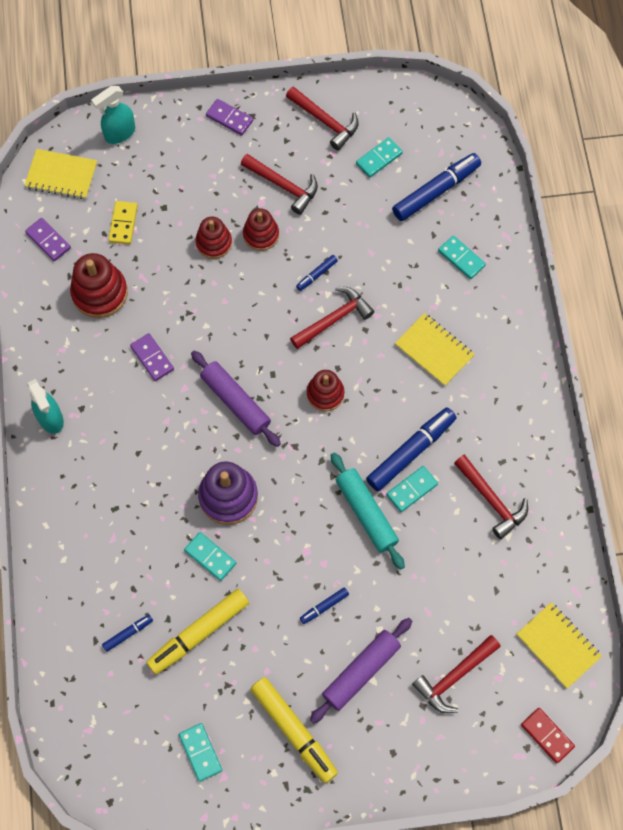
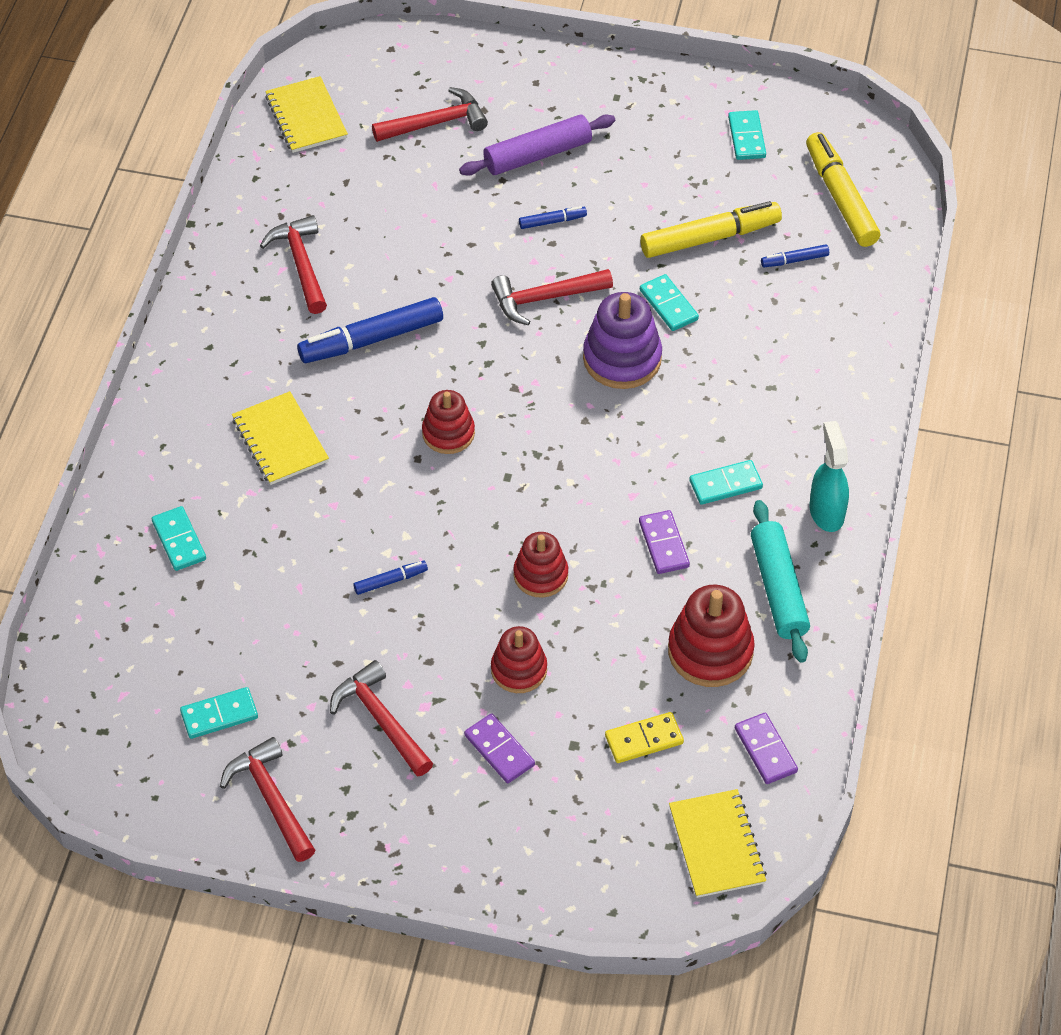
camera: 160 degrees left, 15 degrees down
yellow notebook [24,149,97,199] -> yellow notebook turned 45 degrees clockwise [669,789,767,898]
turquoise spray bottle [91,86,135,144] -> none
yellow domino [108,201,138,244] -> yellow domino turned 45 degrees clockwise [605,712,684,763]
purple rolling pin [191,351,281,447] -> none
purple domino [206,99,253,136] -> purple domino moved to [464,713,535,783]
red stacking toy [243,208,279,251] -> red stacking toy moved to [513,532,568,598]
yellow marker [250,677,338,783] -> yellow marker moved to [806,132,880,247]
red hammer [290,287,374,349] -> red hammer moved to [491,269,613,325]
turquoise rolling pin [331,452,405,570] -> turquoise rolling pin moved to [751,500,810,663]
turquoise domino [386,466,438,512] -> turquoise domino moved to [689,460,763,505]
blue marker [392,153,481,221] -> none
red domino [521,708,575,763] -> none

